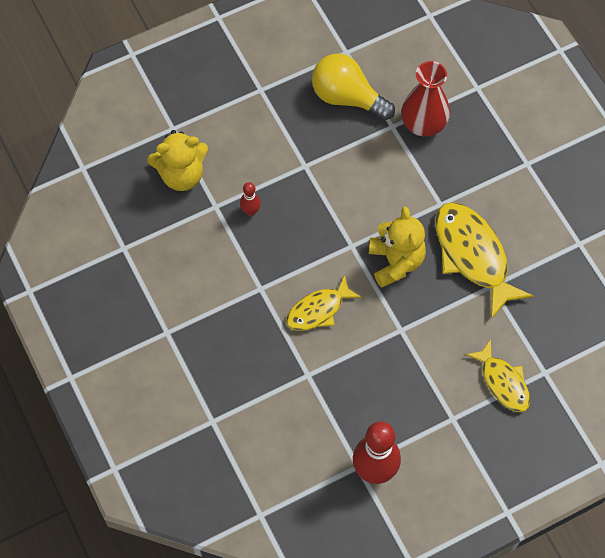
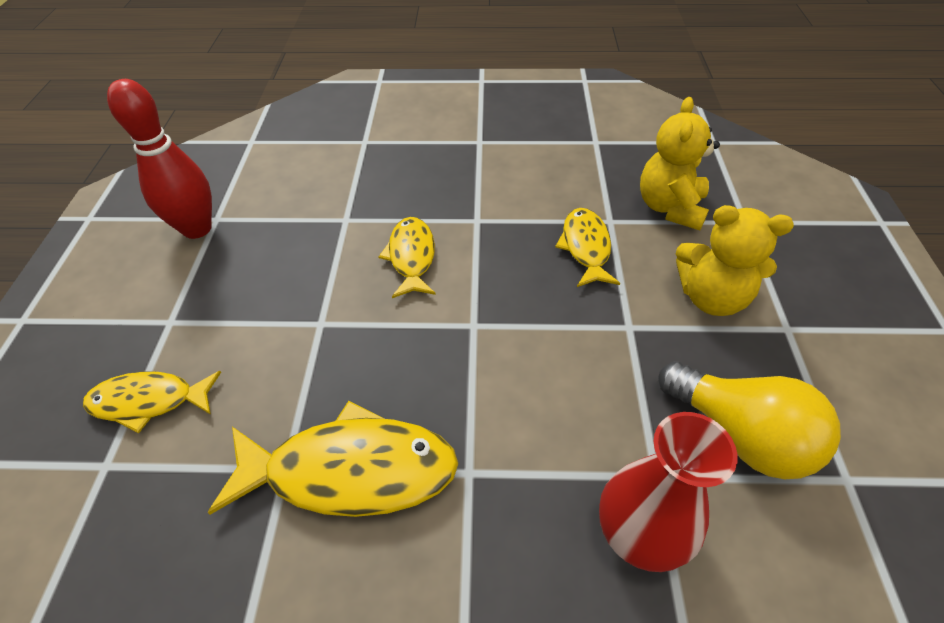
camera: 120 degrees right, 15 degrees down
red bowling pin [240,182,261,216] -> yellow fish [555,208,620,287]
yellow light bulb [312,54,395,120] -> yellow light bulb turned 75 degrees clockwise [658,361,841,479]
yellow teddy bear [369,206,426,288] -> yellow teddy bear moved to [676,205,794,316]

